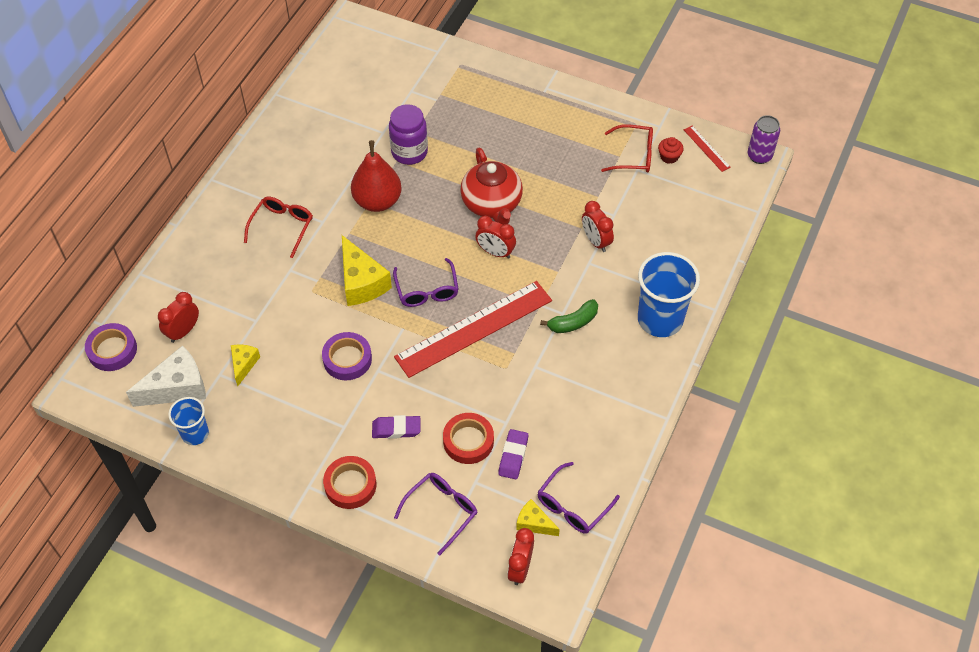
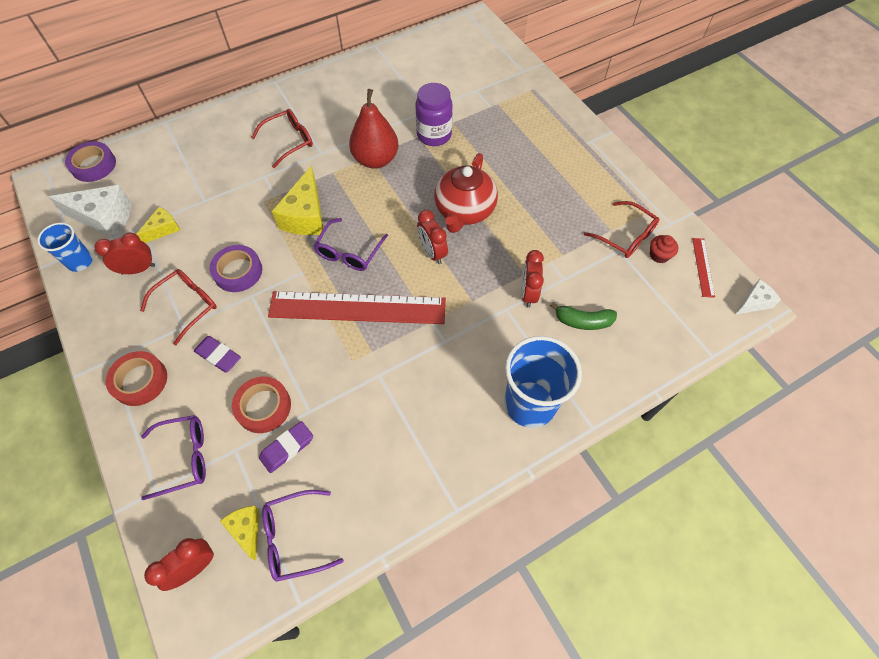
camera: 35 degrees right, 5 degrees up
red clock [158,292,199,343] -> red clock moved to [94,233,155,274]
green banana [540,299,598,333] -> green banana moved to [550,302,617,330]
purple can [748,115,780,164] -> white cheese [735,279,781,315]
none -> red glasses [140,269,217,346]

